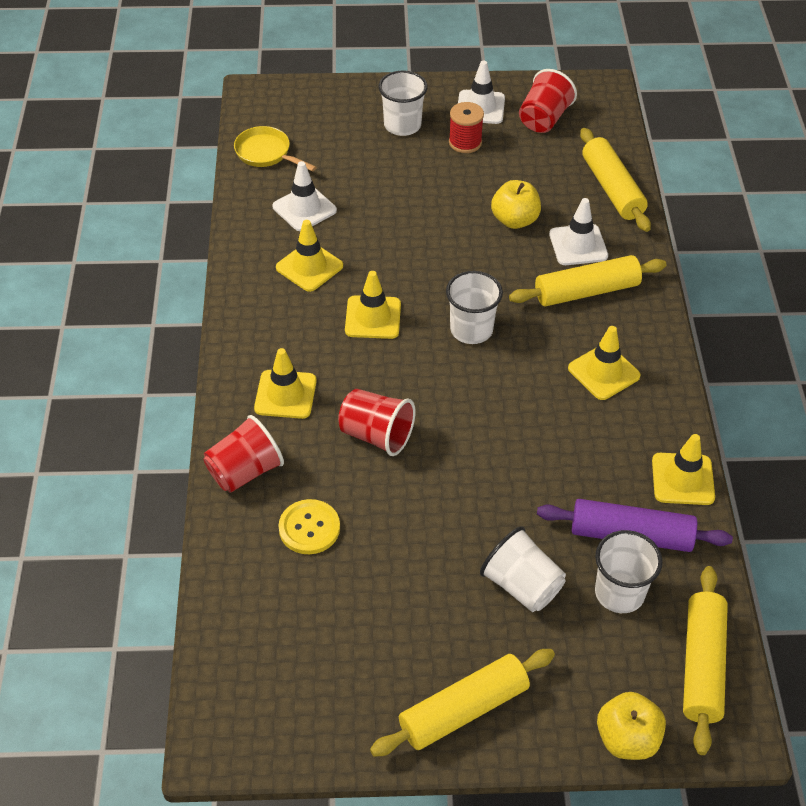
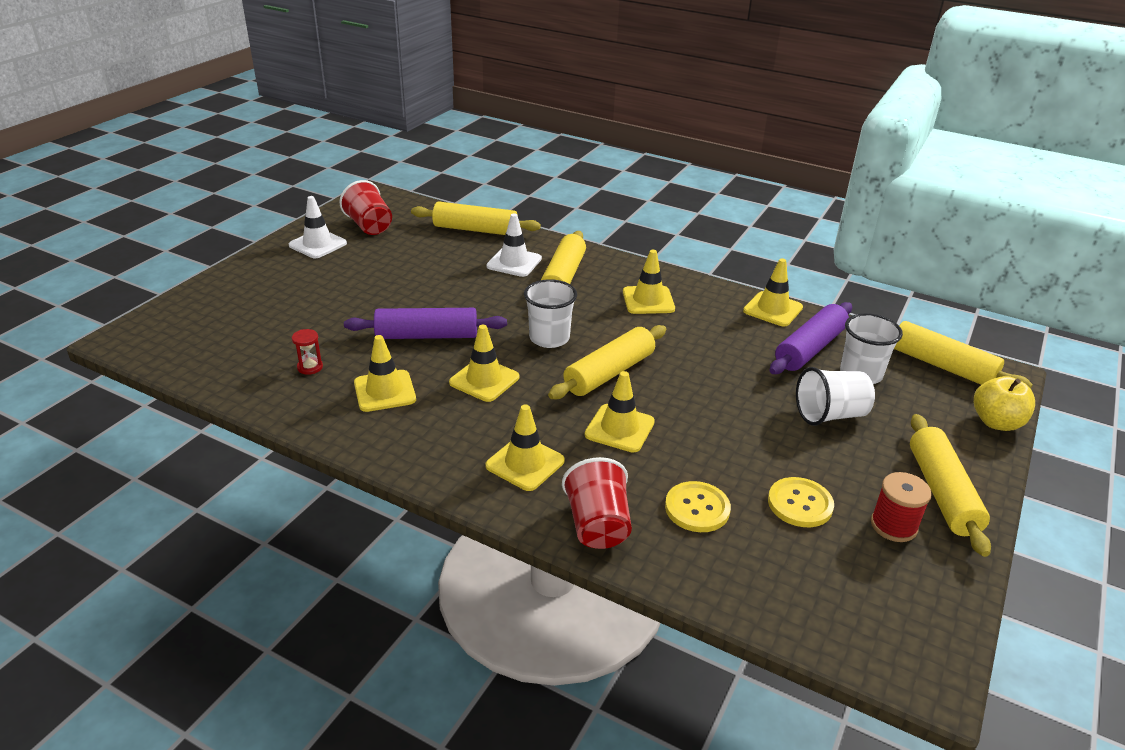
camera: 60 degrees left, 15 degrees down
yellow pan [234,126,317,172] -> none
white traffic cone [272,161,337,231] -> red hourglass [292,329,323,375]
red cup [338,389,416,456] -> yellow traffic cone [585,371,655,452]
white cup [378,71,428,136] -> none
red spool [449,102,484,153] -> red spool moved to [871,472,932,542]
yellow apple [491,180,541,229] -> none
none -> purple rolling pin [344,308,507,339]
none -> yellow rolling pin [548,325,666,399]
none -> yellow button [768,477,834,527]

